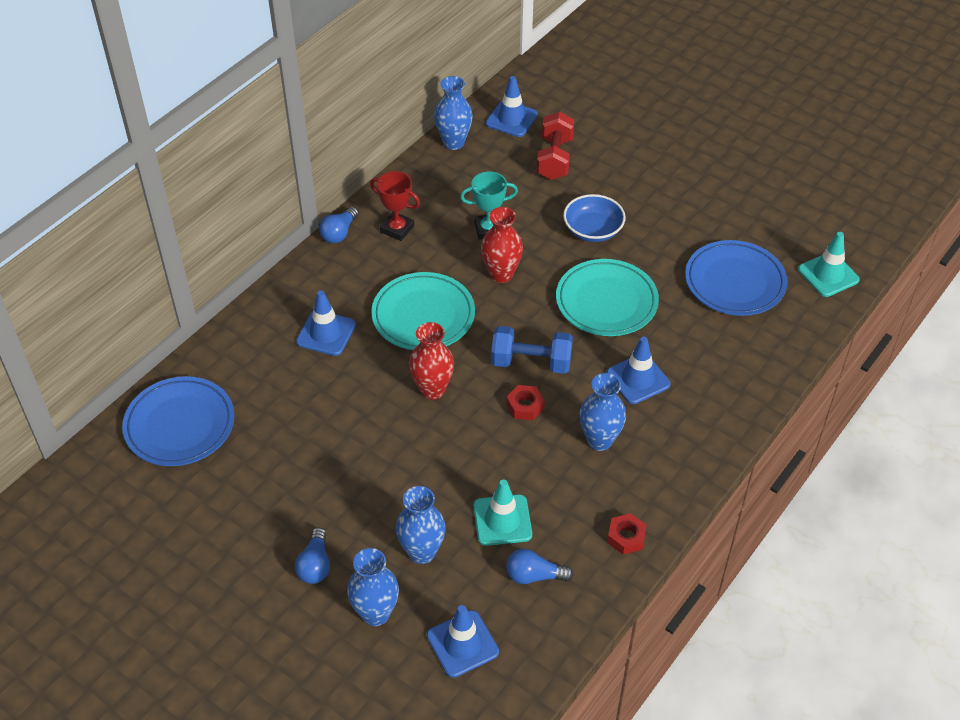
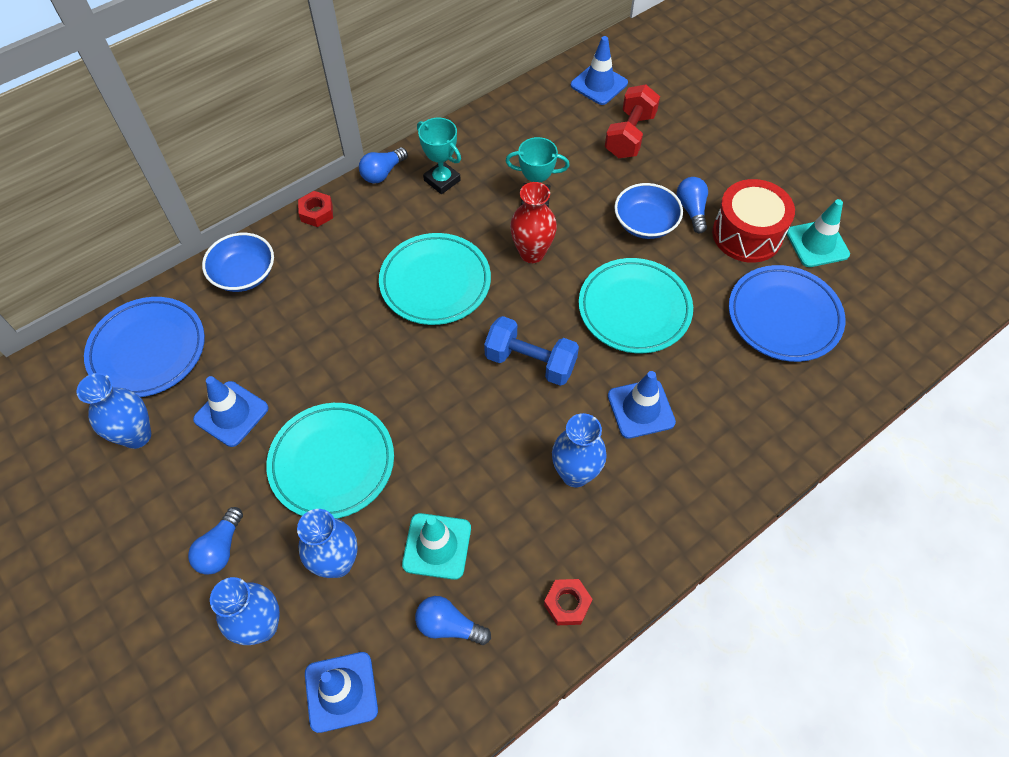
camera: 15 degrees right, 10 degrees up
blue traffic cone [296,291,356,356] -> blue traffic cone moved to [193,376,269,447]
red trophy [370,171,420,241] -> turquoise trophy [417,118,461,194]
red vase [409,322,454,400] -> none
blue vase [434,76,473,150] -> blue vase moved to [77,373,151,449]
red nut [507,385,545,420] -> red nut moved to [298,191,333,227]
turquoise traffic cone [798,232,860,297] -> turquoise traffic cone moved to [787,199,850,267]
none -> blue bowl [202,233,274,292]
none -> turquoise plate [266,403,394,519]
none -> blue light bulb [677,177,708,233]
none -> red drum [712,179,795,263]

